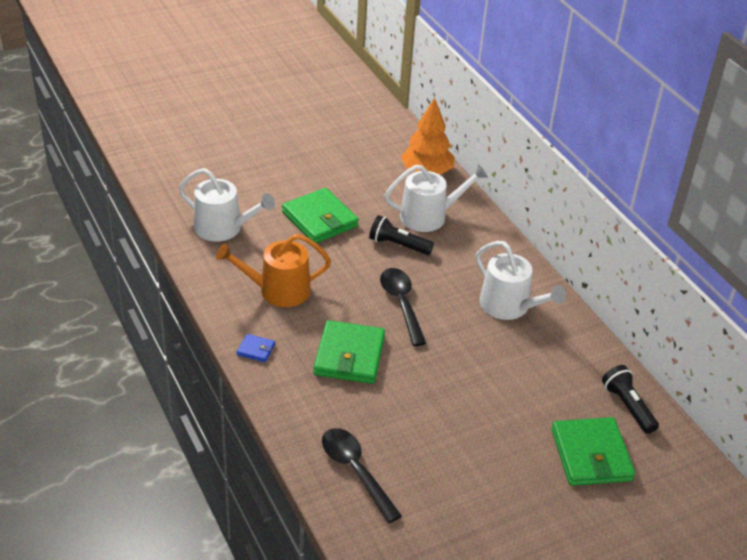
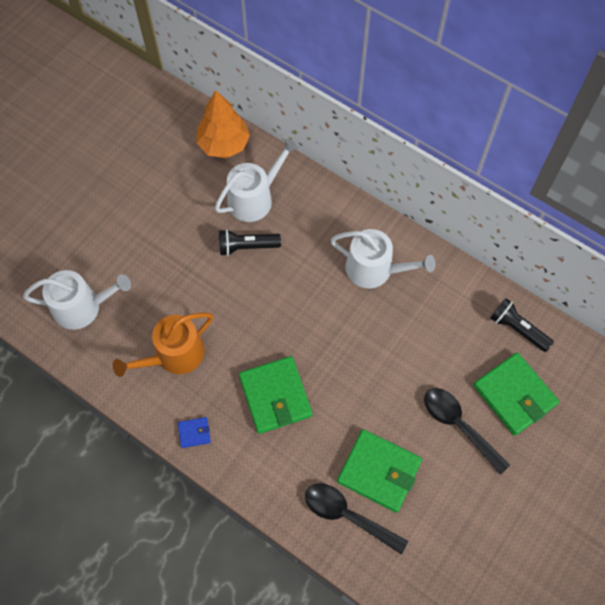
camera: 25 degrees left, 25 degrees up
green wallet [282,188,359,243] -> green wallet moved to [337,429,422,513]
black spoon [380,268,427,346] -> black spoon moved to [424,388,510,475]

